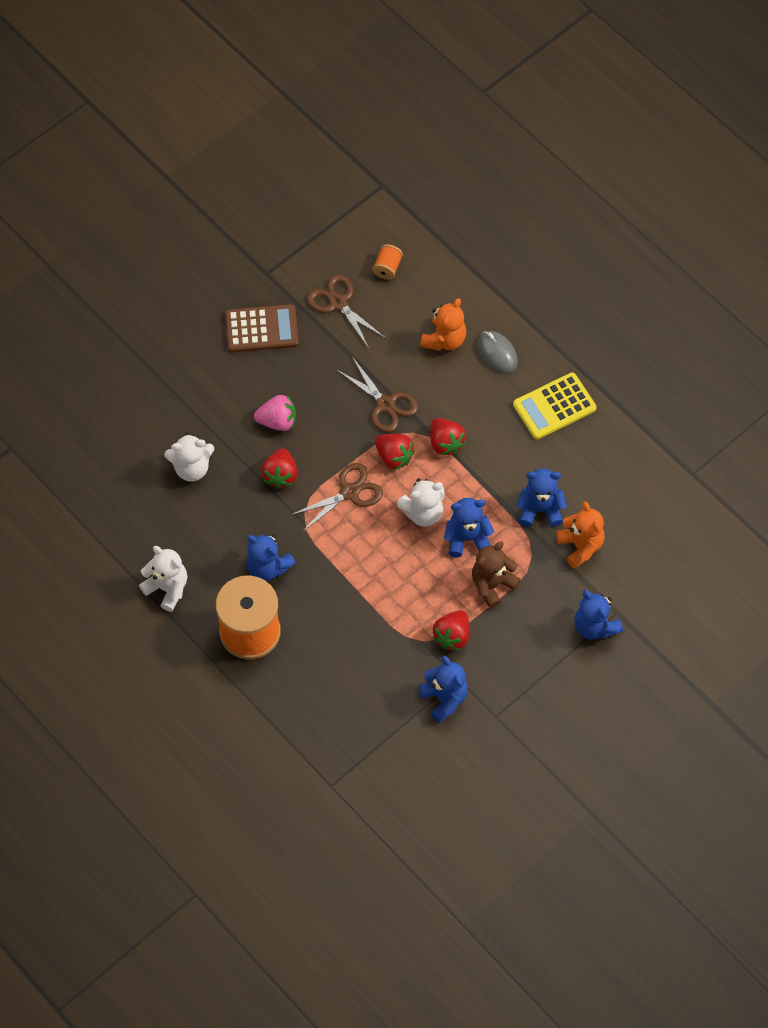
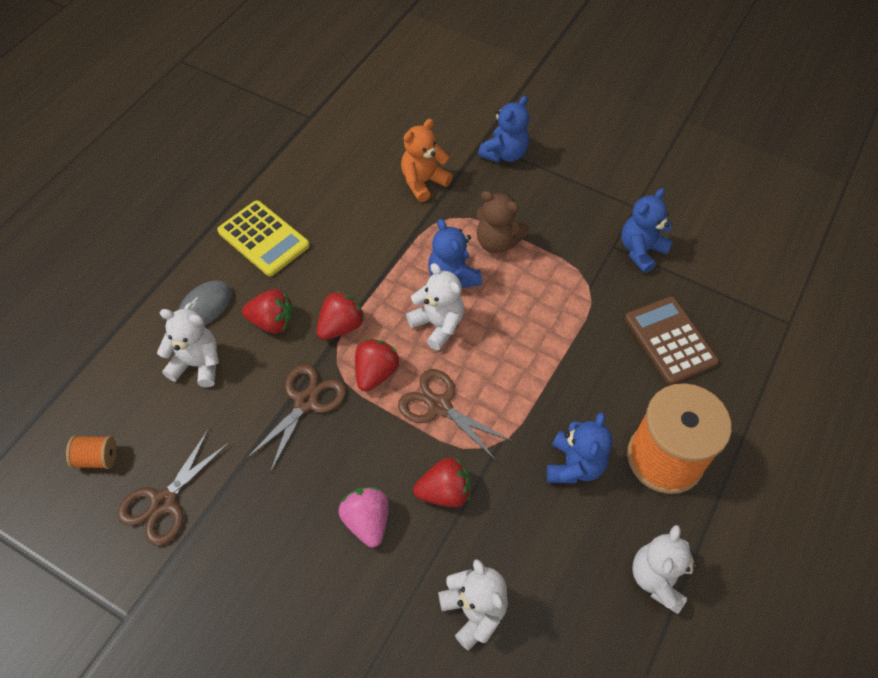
camera: 110 degrees left, 5 degrees down
brown calculator [225,304,299,353] -> brown calculator moved to [625,296,719,385]
orange teddy bear [420,298,466,351] -> white teddy bear [157,309,219,387]
red strawberry [432,610,469,651] -> red strawberry moved to [242,289,293,333]
blue teddy bear [516,468,567,527] -> none

